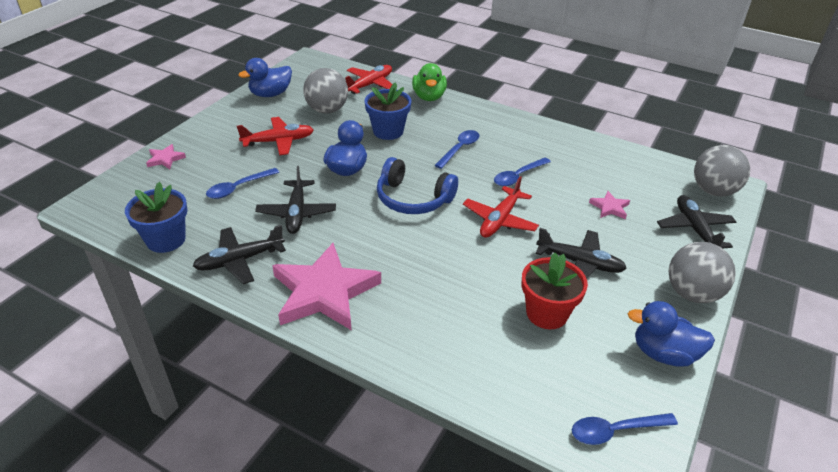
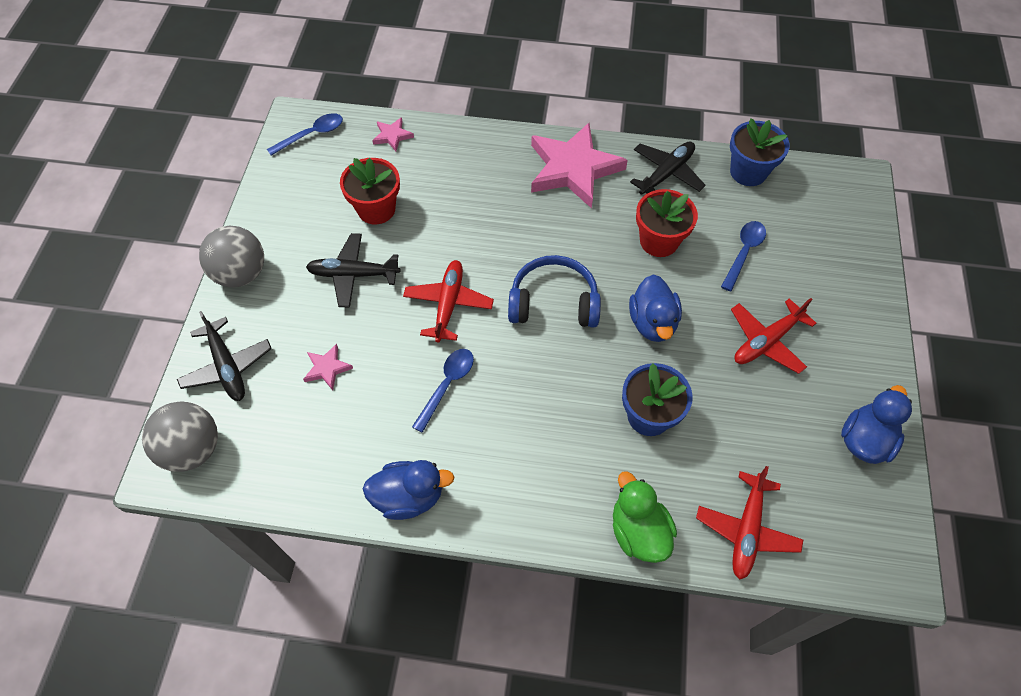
camera: 160 degrees right, 20 degrees up
pink star [146,144,186,169] -> pink star moved to [372,117,414,151]
black plane [255,166,336,234] -> red flower pot [636,189,698,257]
grey ball [303,68,348,114] -> none
blue spoon [434,130,479,169] -> none
blue duck [628,301,715,367] -> blue duck moved to [363,460,455,520]

